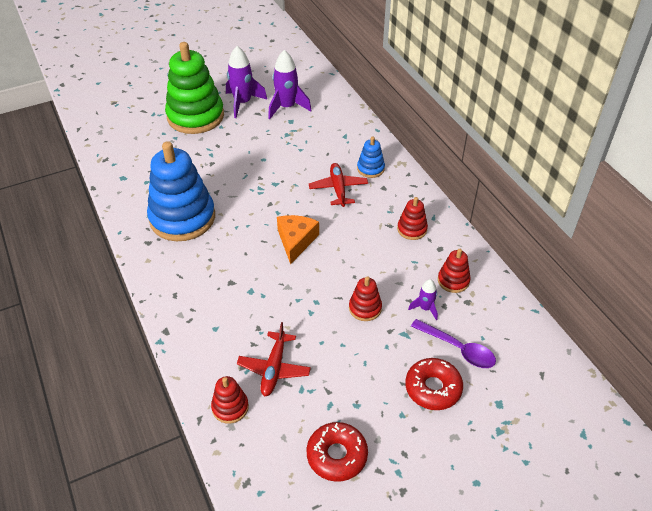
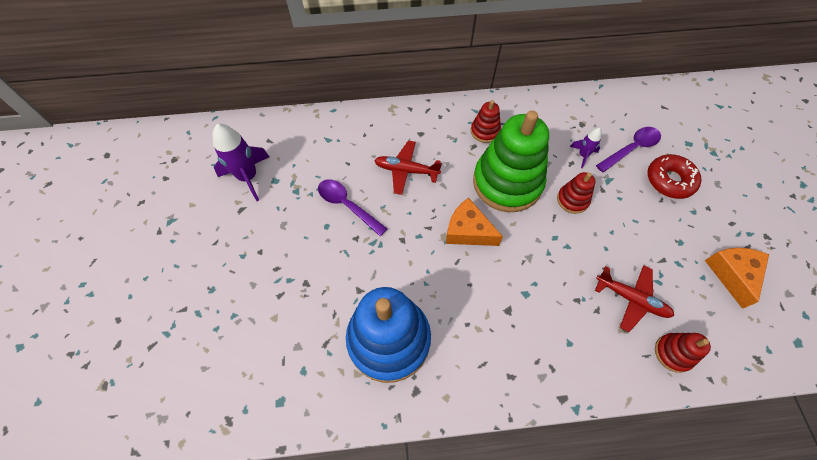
camera: 70 degrees left, 15 degrees up
green stacking toy [165,42,224,134] -> green stacking toy moved to [473,110,549,212]
purple rocket [226,46,267,118] -> none
red donut [307,422,368,482] -> orange cheese [705,248,769,309]
blue stacking toy [357,137,385,178] -> none
red stacking toy [438,249,471,293] -> none
none -> purple spoon [318,179,387,236]

